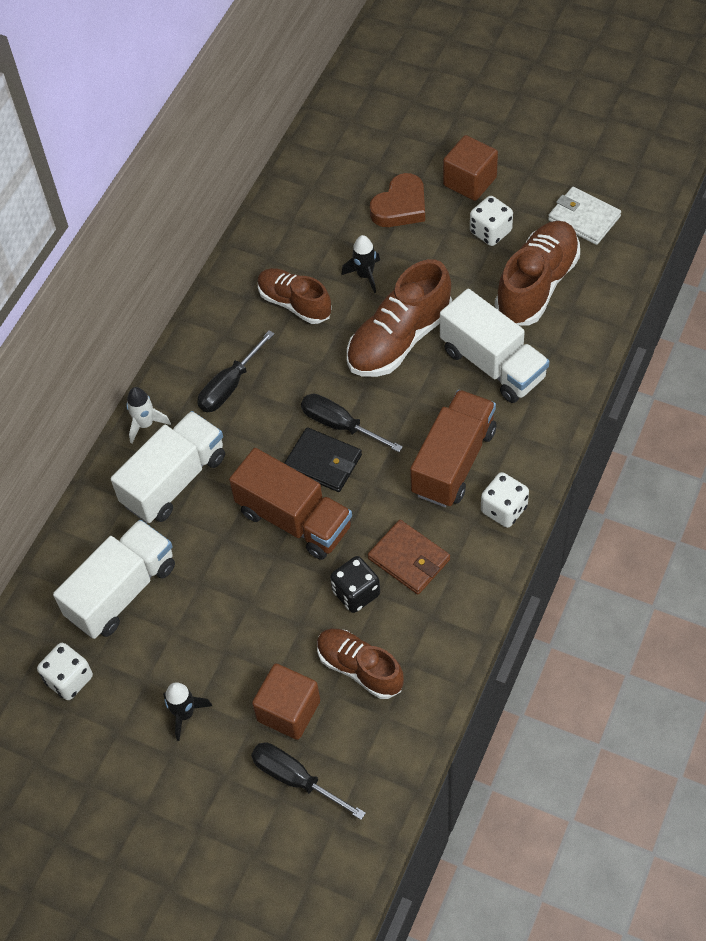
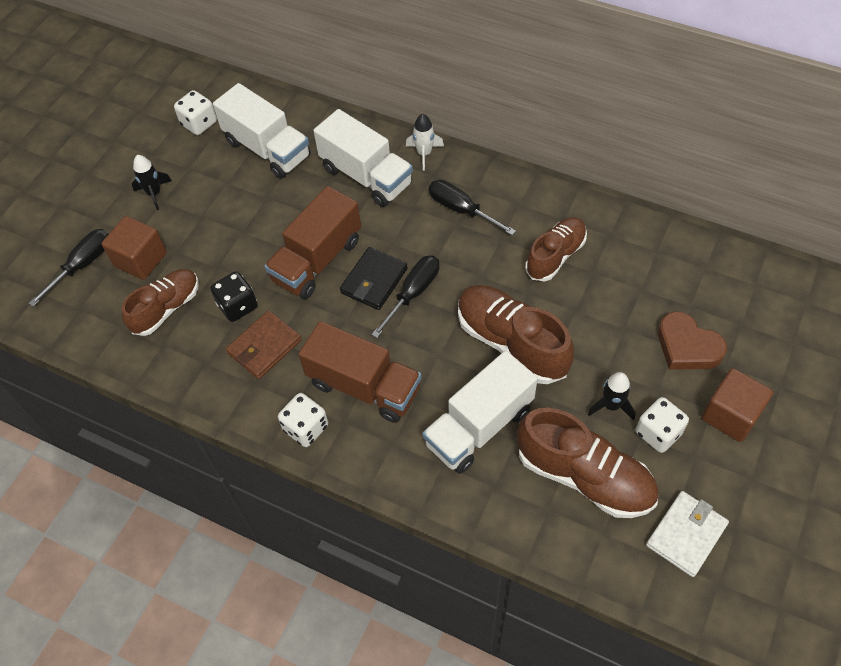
camera: 90 degrees right, 0 degrees up
black rocket [341,235,380,293] -> black rocket moved to [588,372,635,421]

